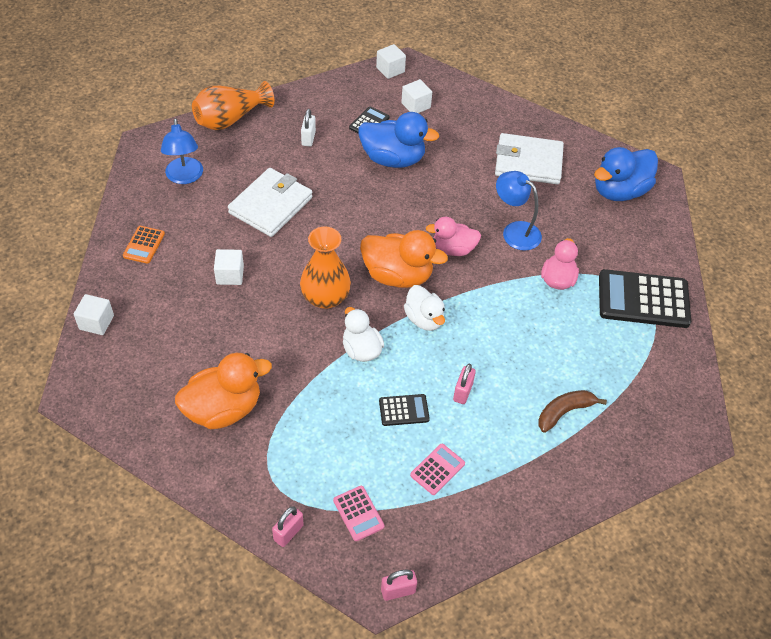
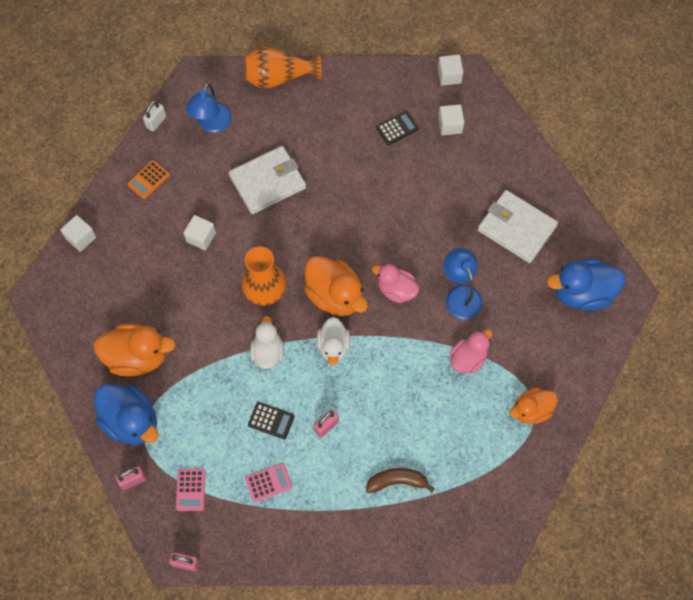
camera: 30 degrees right, 15 degrees up
white padlock [301,109,316,147] -> white padlock moved to [143,101,166,132]
blue duck [359,112,439,168] -> blue duck moved to [94,384,159,445]
black calculator [599,269,691,328] -> orange duck [509,388,558,424]

